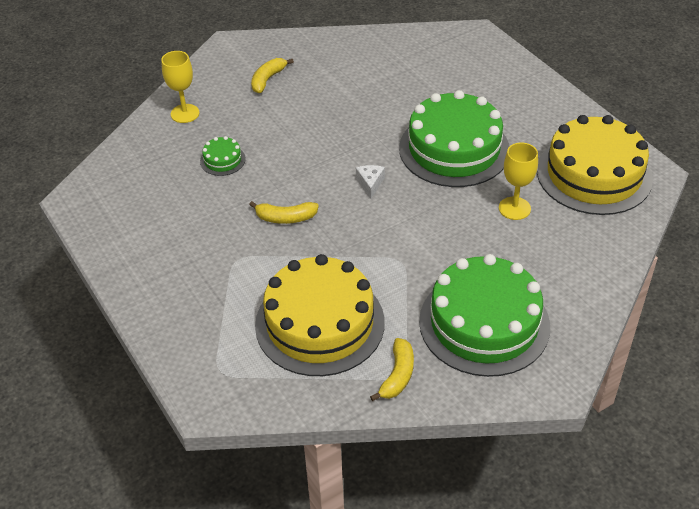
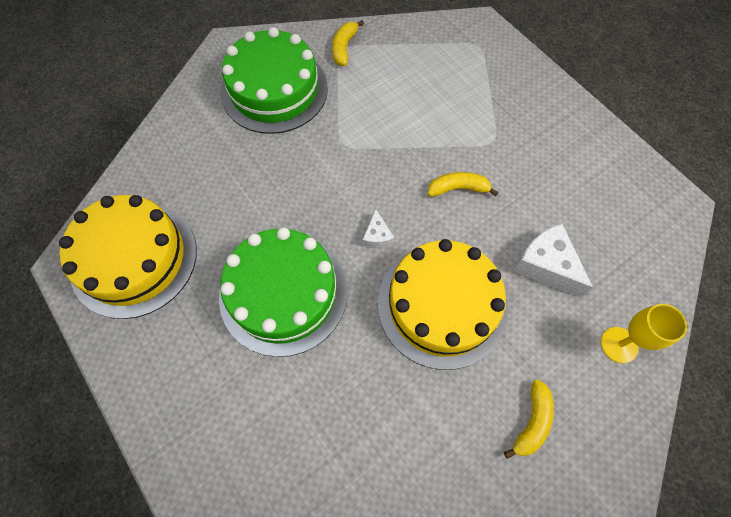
camera: 175 degrees right, 20 degrees up
green cake [200,136,246,176] -> white cheese [513,223,593,297]
yellow cake [255,254,385,376] -> yellow cake moved to [378,239,508,370]
yellow goblet [499,143,538,220] -> none

